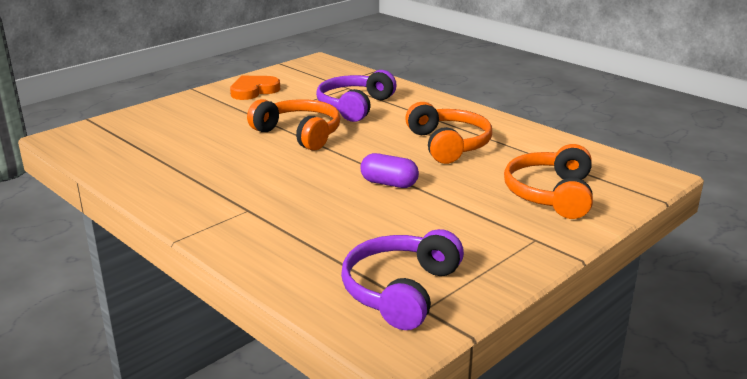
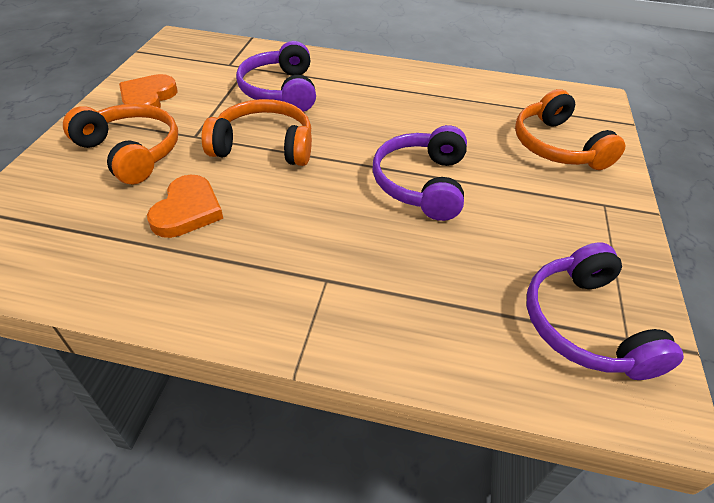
camera: 35 degrees left, 20 degrees up
purple capsule [360,153,419,188] -> purple headphones [373,125,467,221]
orange headphones [405,102,492,164] -> orange headphones moved to [63,103,178,185]
none -> orange heart [147,175,223,238]

